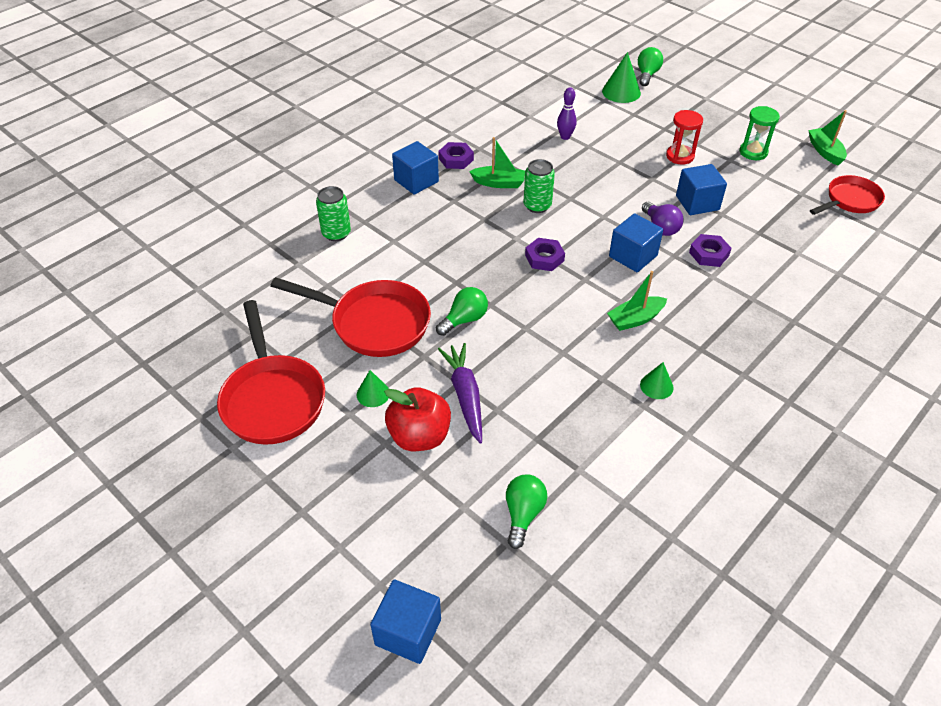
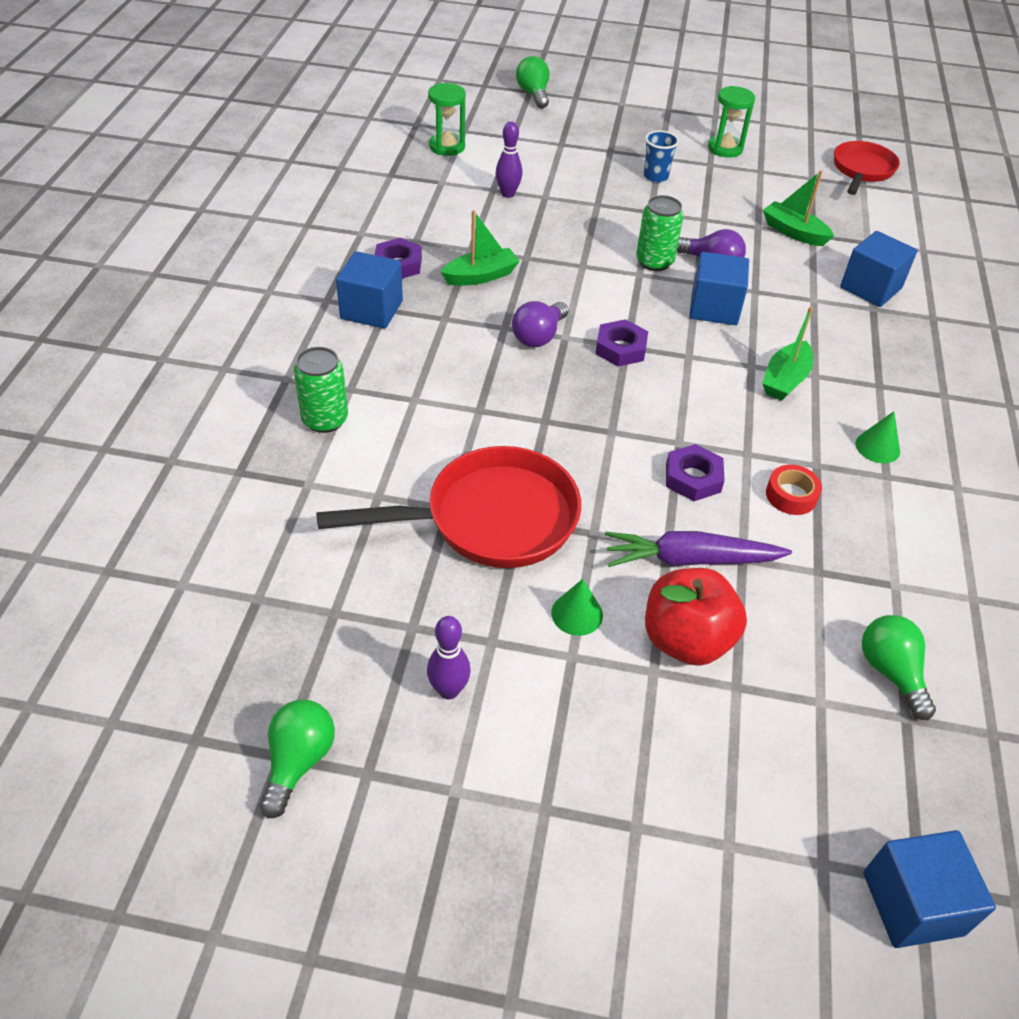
camera: 35 degrees left, 0 degrees up
red pan [217,300,325,445] -> purple bowling pin [427,616,471,700]
green light bulb [436,287,488,336] -> green light bulb moved to [260,700,335,818]
purple carrot [438,343,482,444] -> purple carrot turned 45 degrees counterclockwise [605,531,792,567]
green can [523,159,555,213] -> green can moved to [636,195,684,271]
green cone [602,52,641,103] -> none
red hourglass [666,110,703,165] -> blue cup [644,130,679,183]
blue cube [676,164,727,215] -> blue cube moved to [840,231,917,307]
purple nut [689,234,732,267] -> purple nut moved to [666,444,725,501]
green boat [808,110,847,166] -> green boat moved to [763,170,834,246]
none -> green hourglass [428,83,466,156]
none -> purple light bulb [512,301,569,347]
none -> red tape [766,465,822,515]

